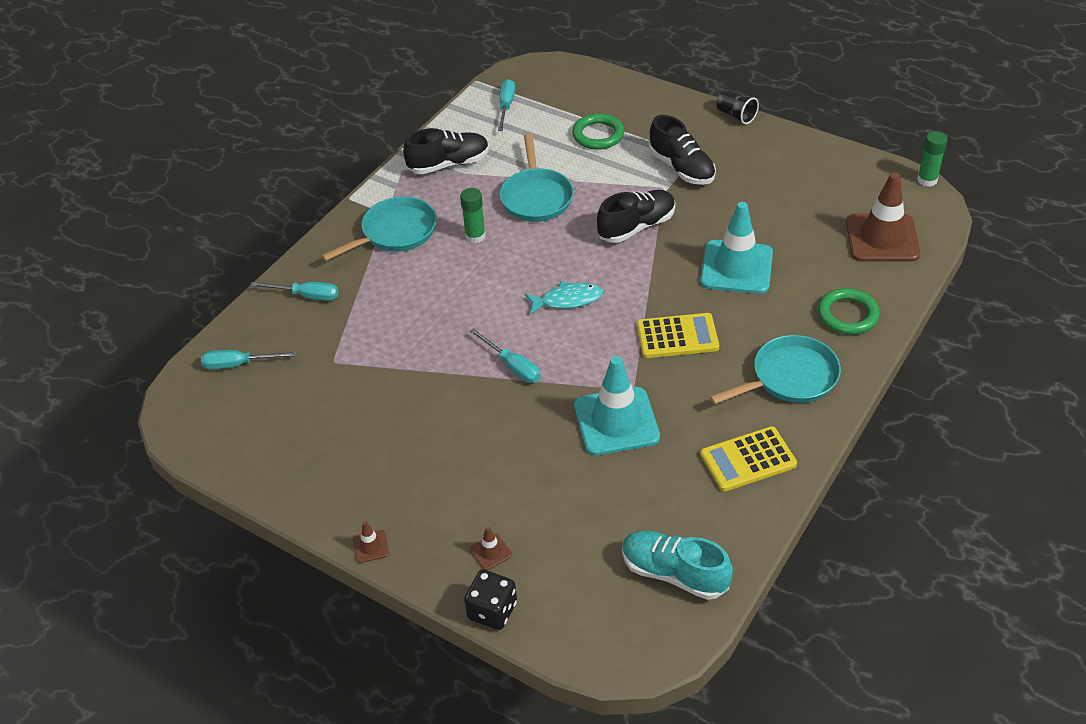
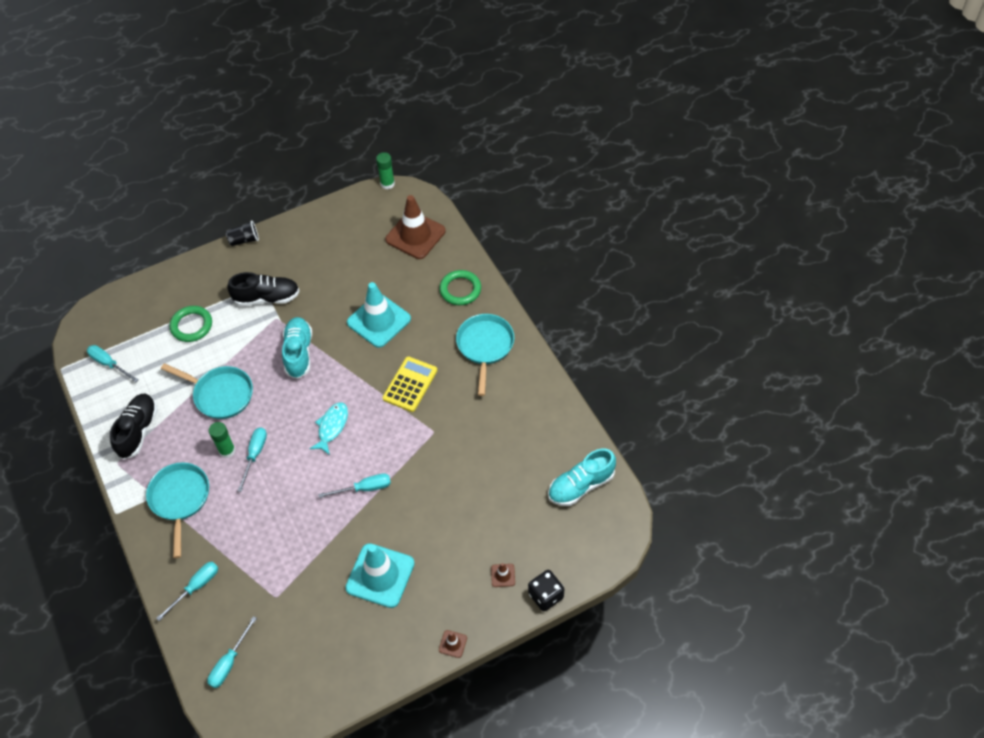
camera: 60 degrees left, 10 degrees up
turquoise traffic cone [574,356,660,455] -> turquoise traffic cone moved to [345,543,415,608]
black shoe [597,190,676,243] -> turquoise shoe [282,317,312,379]
yellow calculator [700,426,797,492] -> none
none -> turquoise screwdriver [238,427,267,492]

